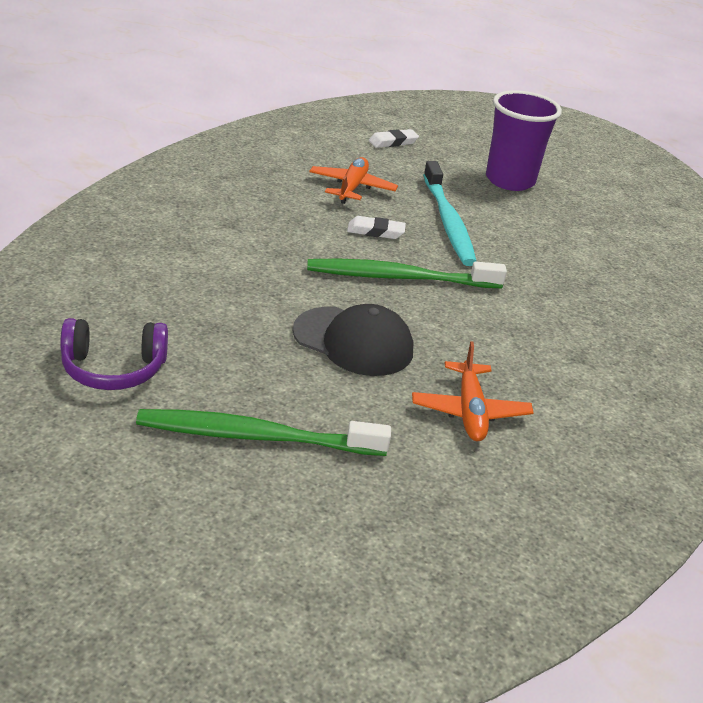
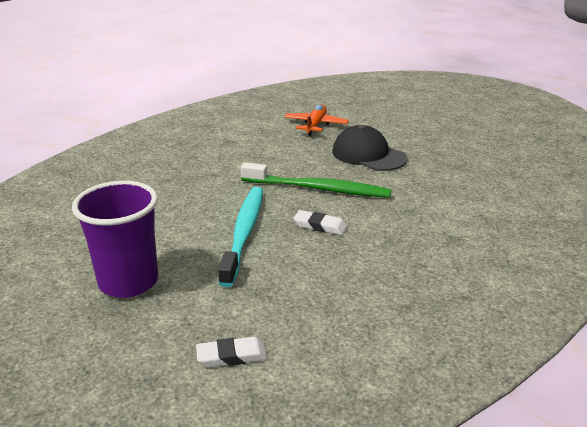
camera: 160 degrees left, 5 degrees down
purple headphones [60,318,168,390] -> none
green toothbrush [136,409,391,456] -> none
orange plane [309,157,398,204] -> none

